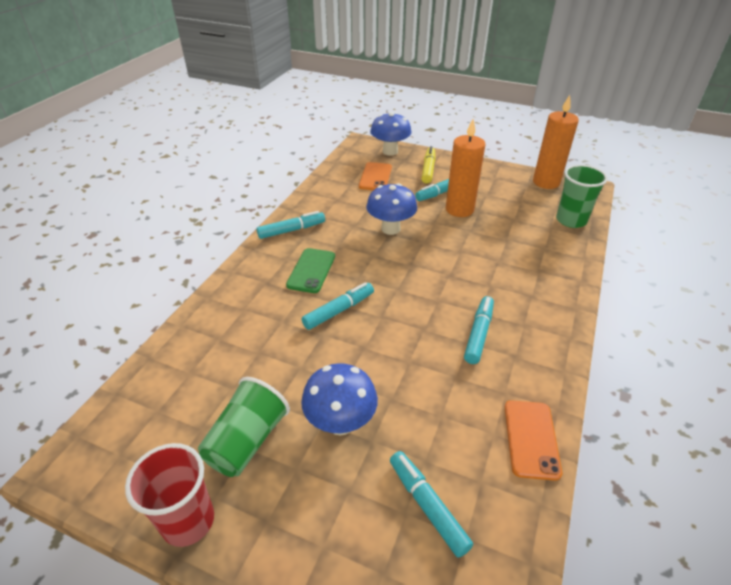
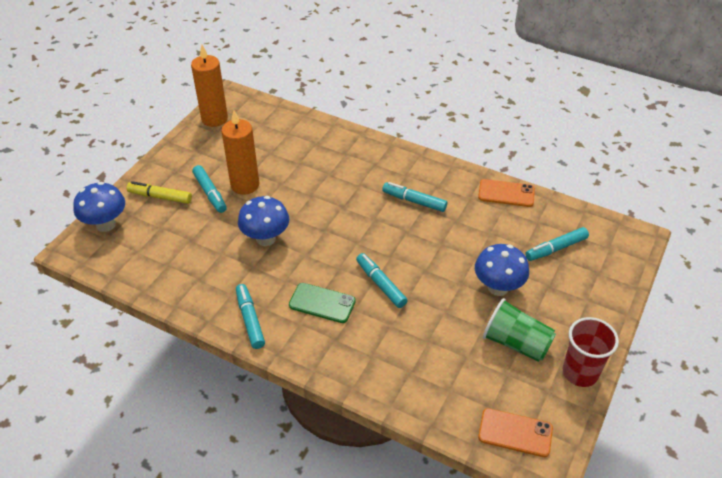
camera: 85 degrees left, 5 degrees up
orange phone [359,162,392,190] -> orange phone moved to [478,408,553,457]
green cup [556,165,608,228] -> none

